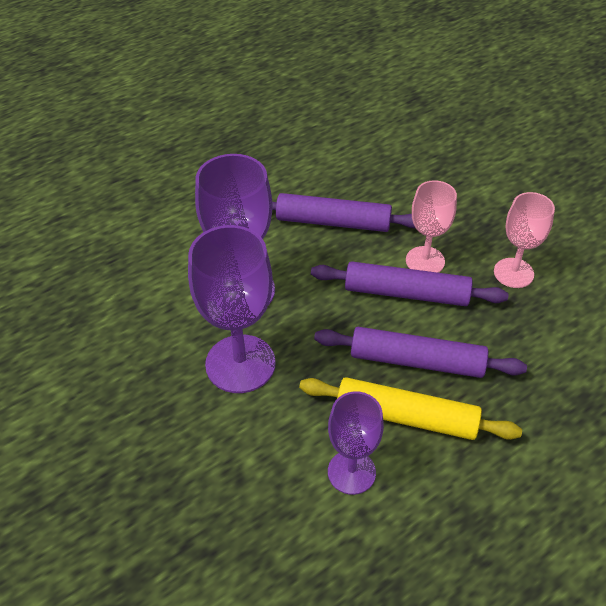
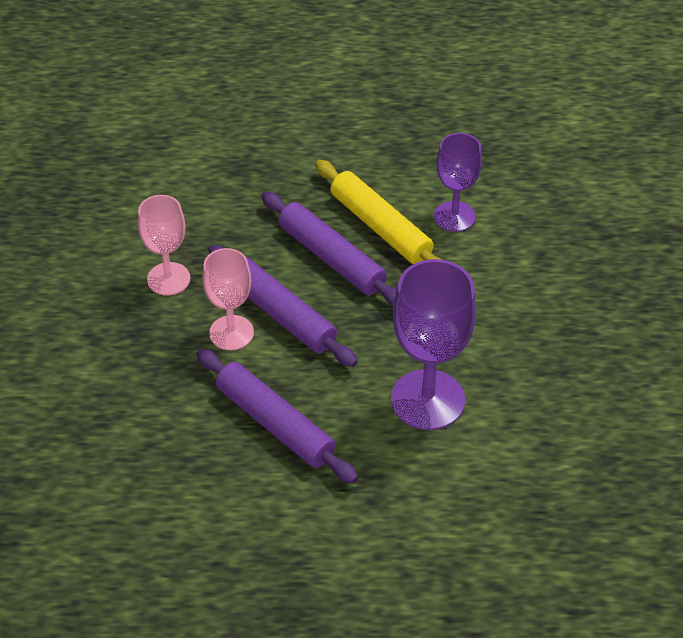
camera: 145 degrees left, 0 degrees up
purple goblet [188,225,276,393] -> none

